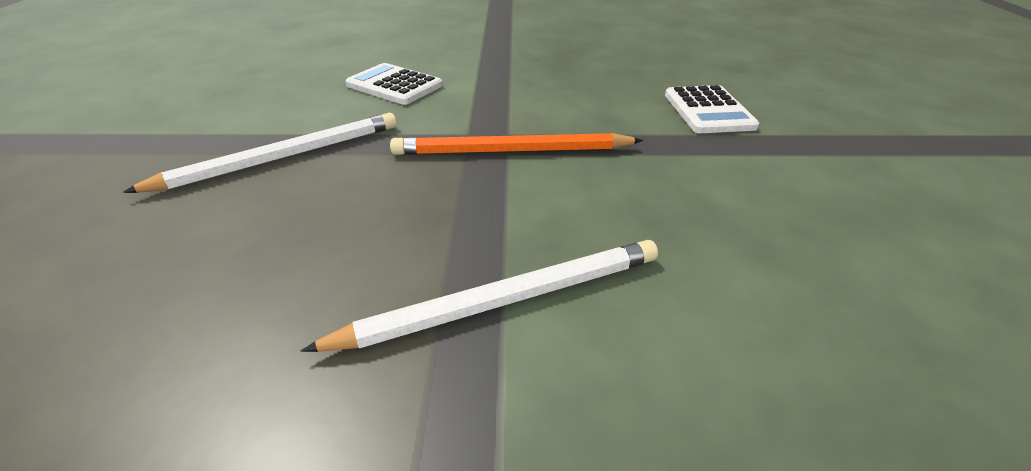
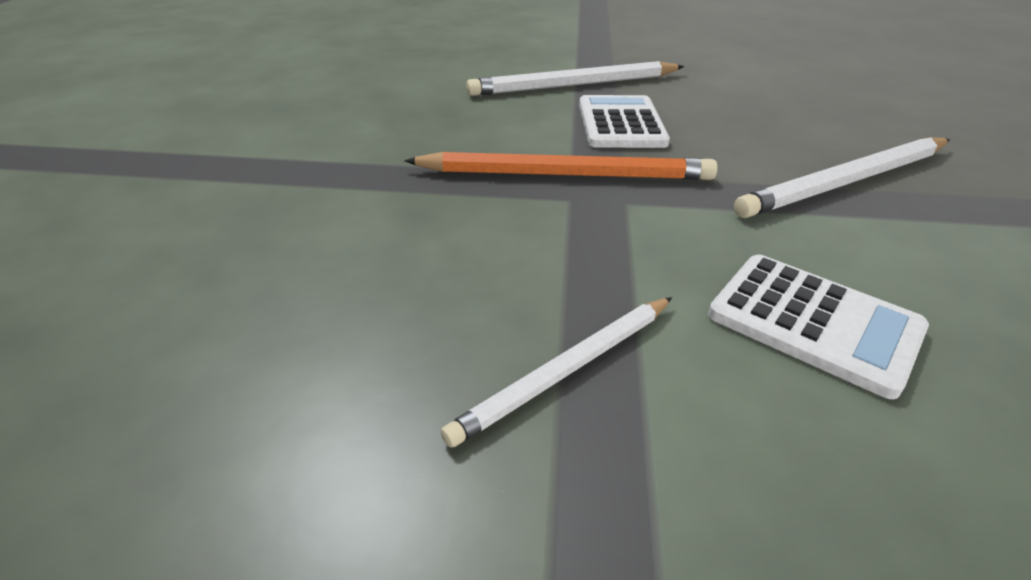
camera: 175 degrees left, 0 degrees up
white calculator [665,85,759,133] -> white calculator moved to [579,95,670,148]
none -> white pencil [441,297,672,447]

